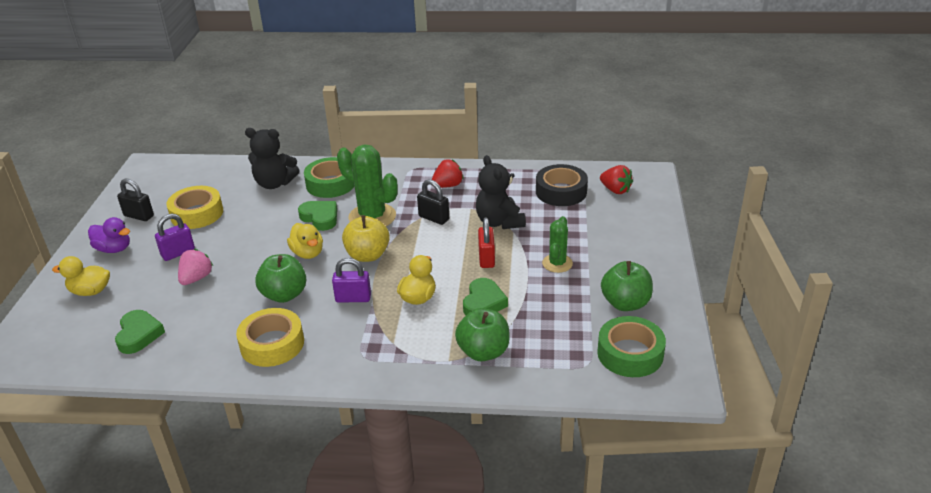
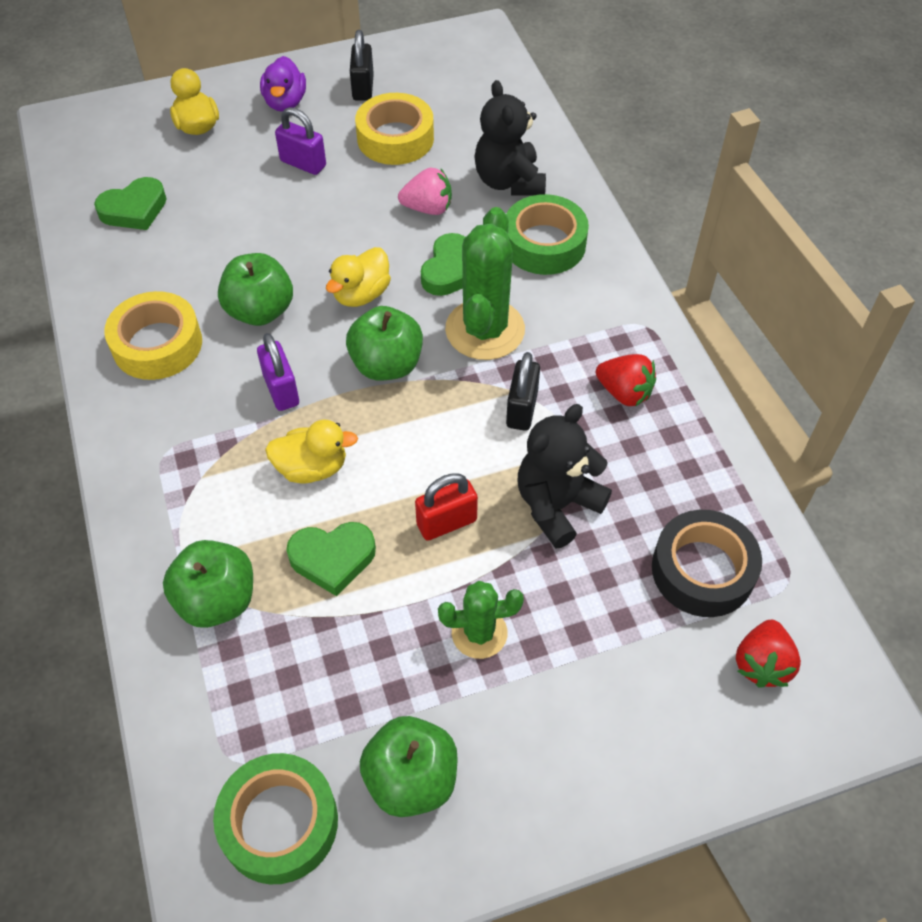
camera: 65 degrees right, 20 degrees up
pink strawberry [178,249,213,285] -> pink strawberry moved to [398,168,452,215]
yellow apple [342,215,390,262] -> green apple [346,306,423,380]

